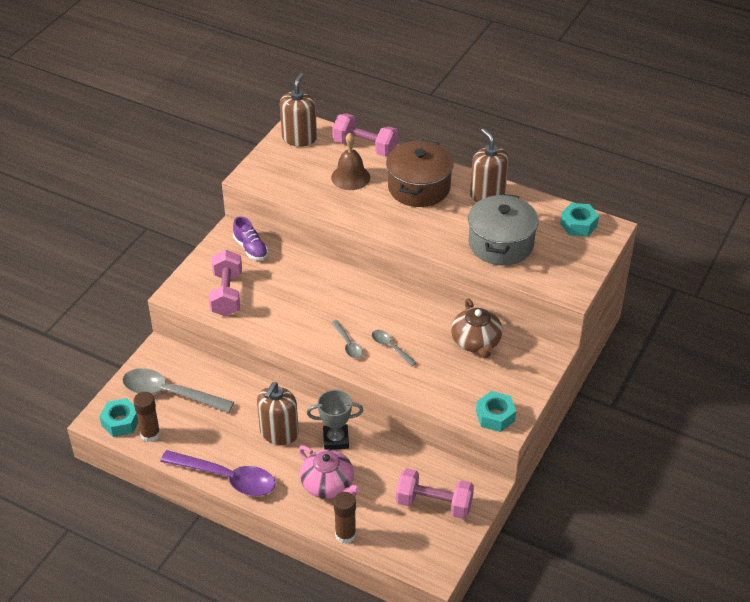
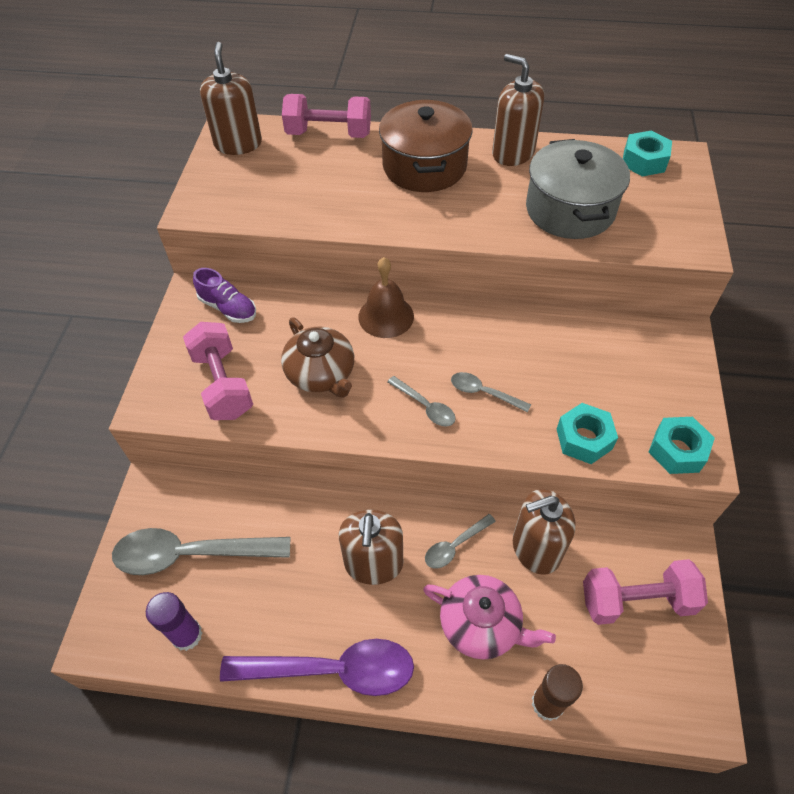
camera: 20 degrees left, 10 degrees up
turquoise nut [99,398,138,437] -> turquoise nut moved to [557,403,618,464]
brown glue stick [133,392,160,442] -> purple glue stick [146,592,202,651]
grey trophy [307,390,363,450] -> grey spoon [425,514,496,569]
brown bell [331,133,370,190] -> brown bell moved to [358,257,414,338]
brown teapot [451,298,503,359] -> brown teapot moved to [281,317,354,398]
none -> brown soap dispenser [513,489,575,575]

